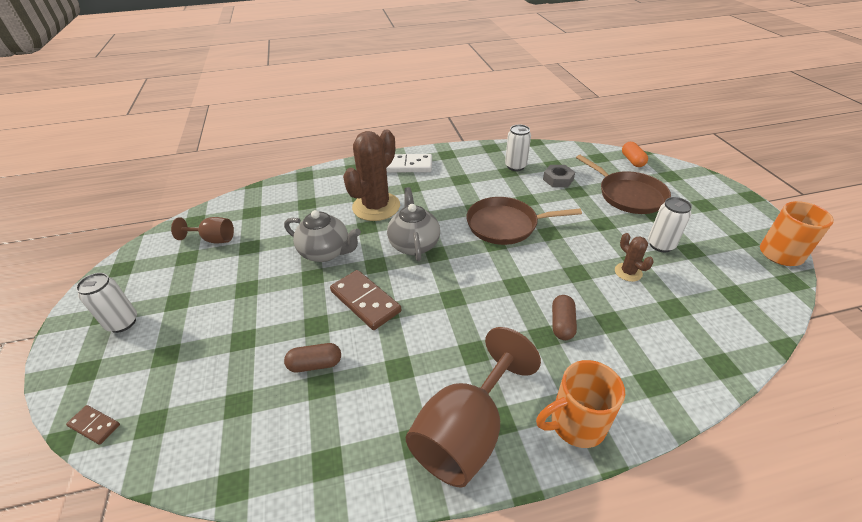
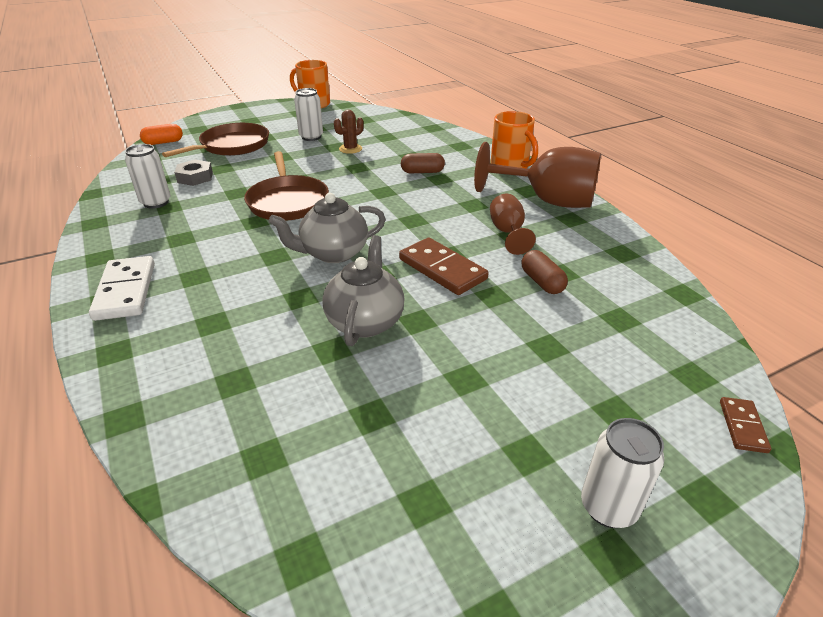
camera: 105 degrees left, 5 degrees down
brown goblet [171,217,234,243] -> brown goblet moved to [490,194,536,255]
brown domino [330,270,401,330] -> brown domino turned 75 degrees counterclockwise [399,238,489,295]
brown cactus [343,130,400,221] -> none

